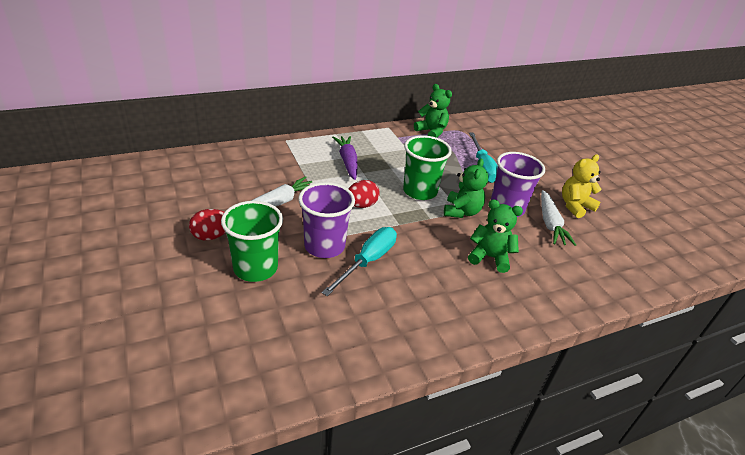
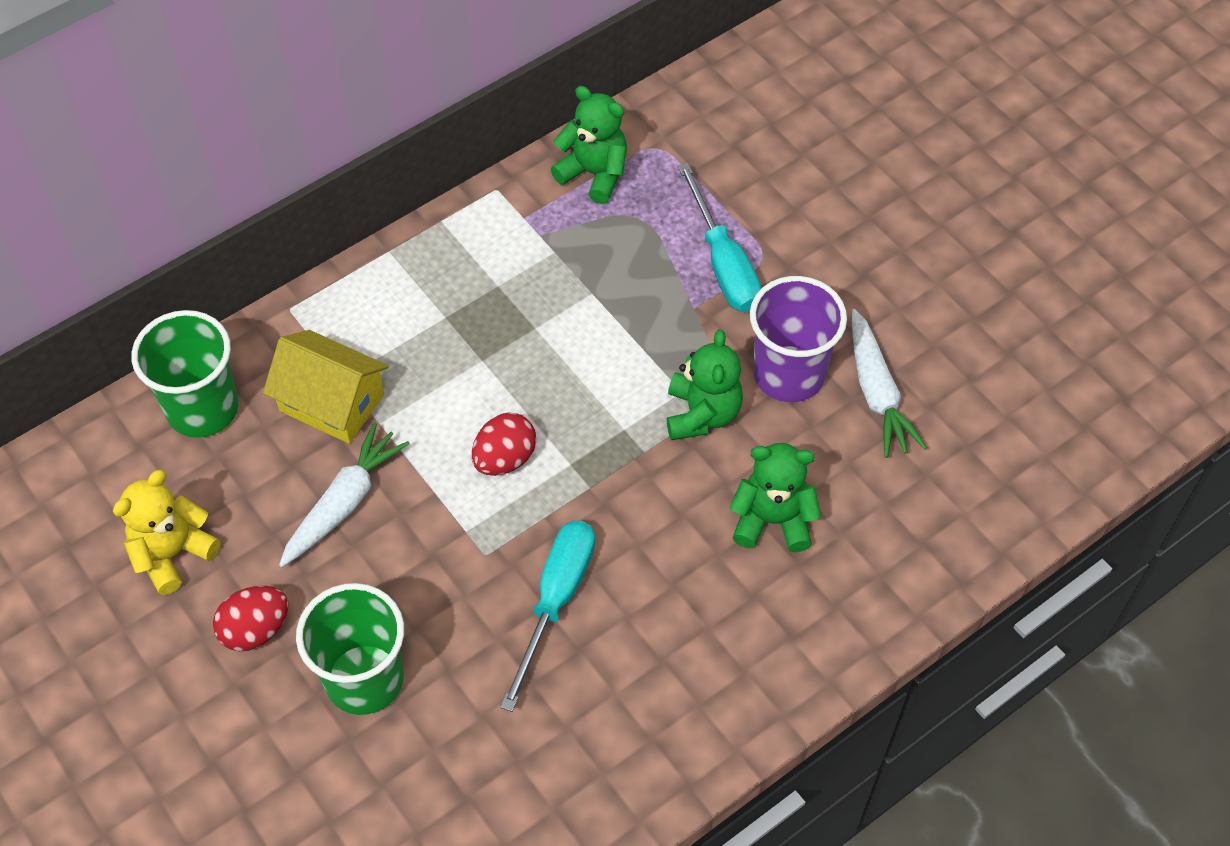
camera: 10 degrees left, 20 degrees up
purple cup [298,182,355,258] -> none
purple carrot [332,136,358,180] -> none
green cup [403,135,452,200] -> green cup moved to [132,310,239,438]
yellow teddy bear [562,154,601,218] -> yellow teddy bear moved to [113,470,220,595]
none -> yellow house [263,330,389,444]

